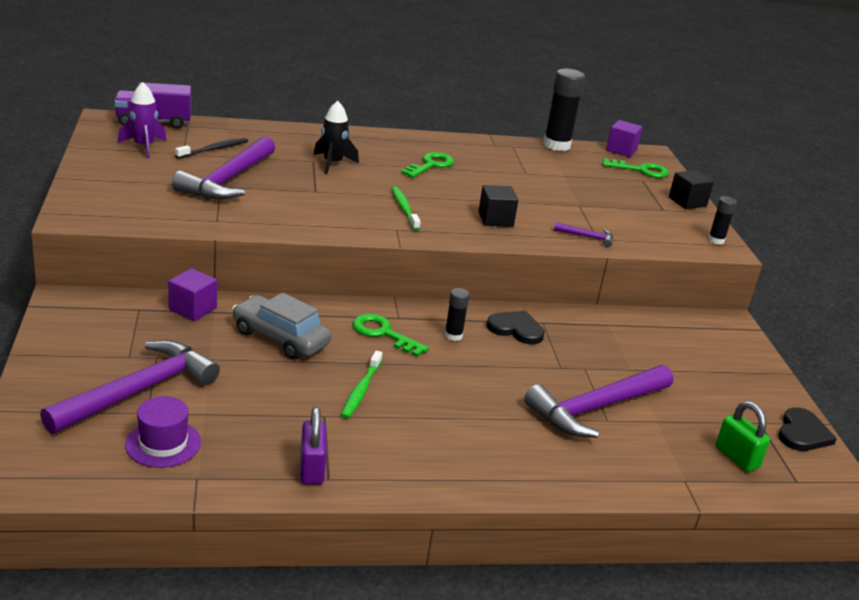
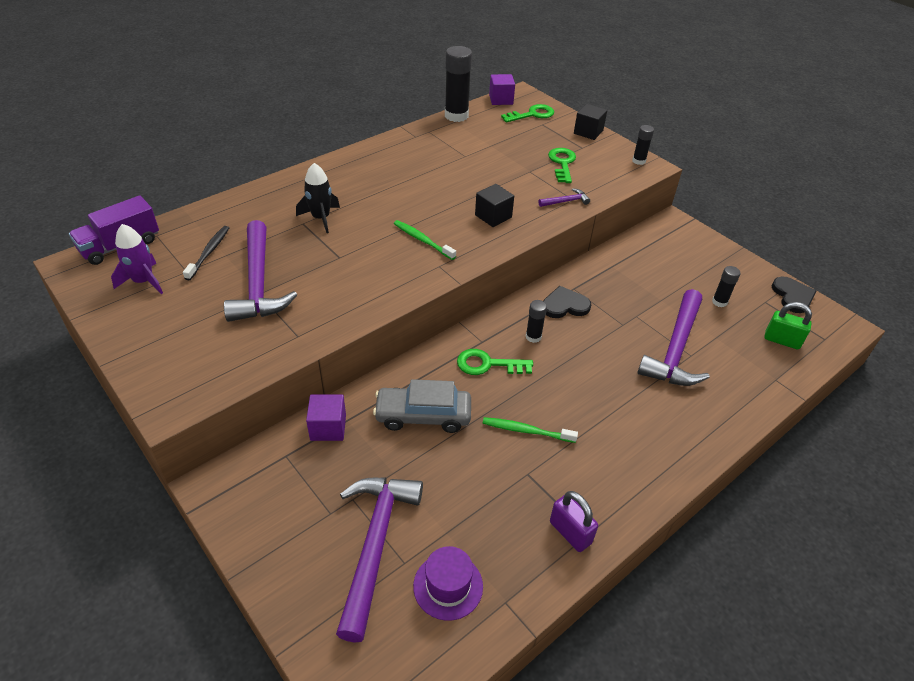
camera: 30 degrees left, 15 degrees up
green toothbrush [341,351,382,419] -> green toothbrush turned 120 degrees clockwise [483,417,578,443]
green key [401,152,454,178] -> green key moved to [548,148,576,183]
none -> black glue stick [712,266,741,307]

